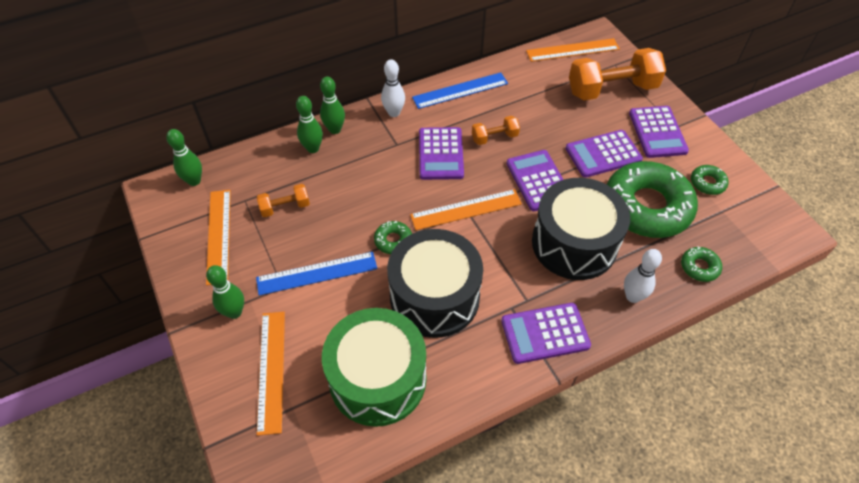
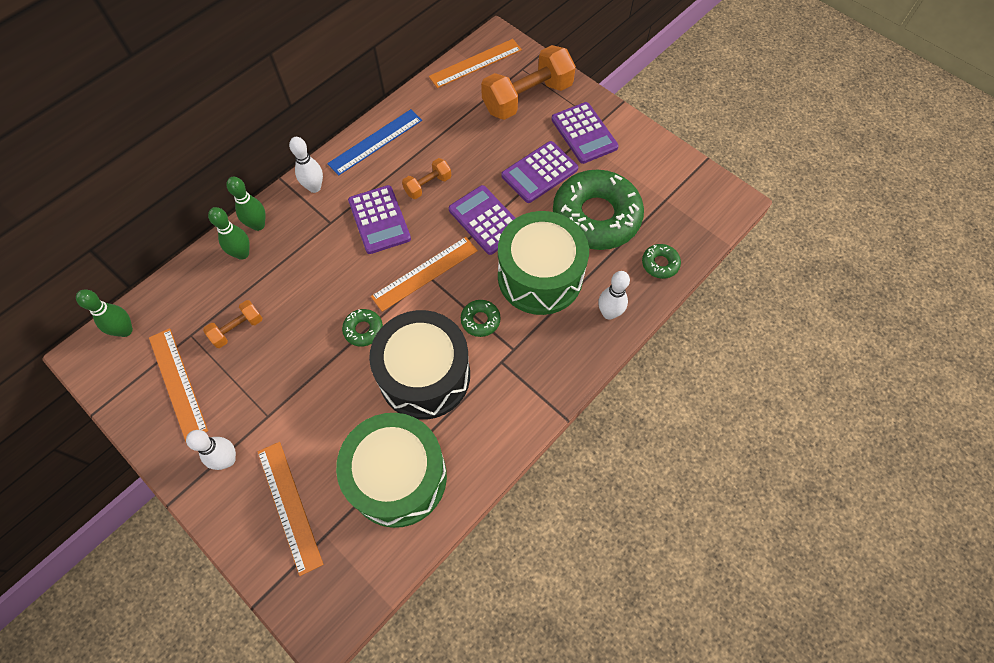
camera: 20 degrees left, 10 degrees up
green bowling pin [206,265,244,319] -> white bowling pin [186,430,236,470]
blue ruler [256,252,377,296] -> none
purple calculator [501,303,591,364] -> none
black drum [532,178,630,280] -> green drum [498,211,589,315]
green donut [691,165,729,195] -> green donut moved to [461,300,501,337]

